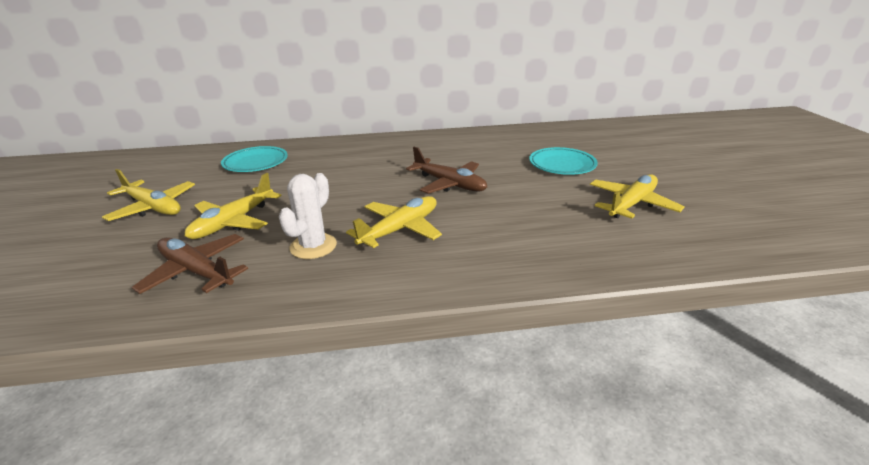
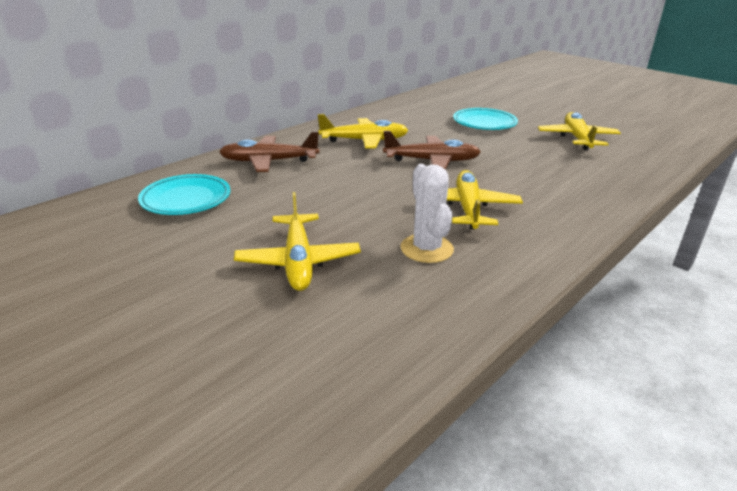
camera: 40 degrees left, 0 degrees up
yellow plane [102,169,195,221] -> yellow plane moved to [318,114,408,149]
brown plane [132,234,248,294] -> brown plane moved to [219,131,319,172]

